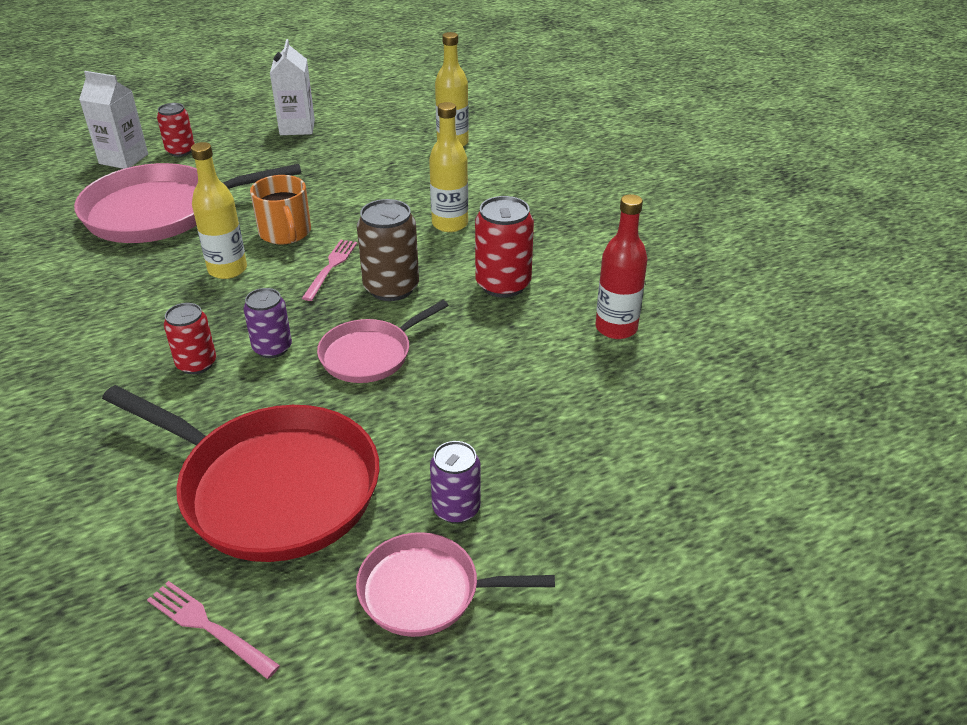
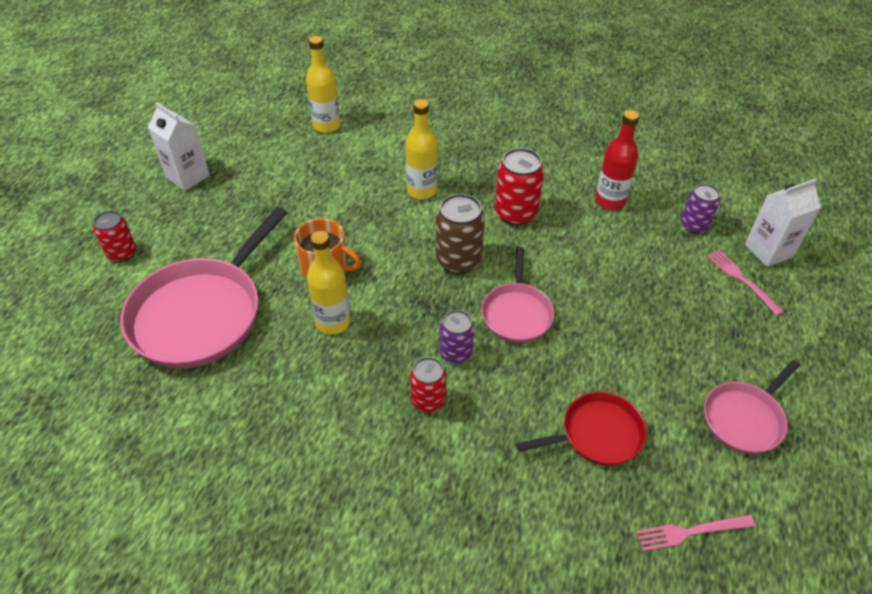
camera: 45 degrees left, 10 degrees up
white carton [79,71,148,169] -> white carton moved to [745,179,821,267]
red pan [102,385,380,562] -> red pan [516,392,647,465], size x0.55
pink fork [302,240,357,301] -> pink fork moved to [707,250,784,315]
purple can [430,441,481,523] -> purple can moved to [681,184,720,233]

